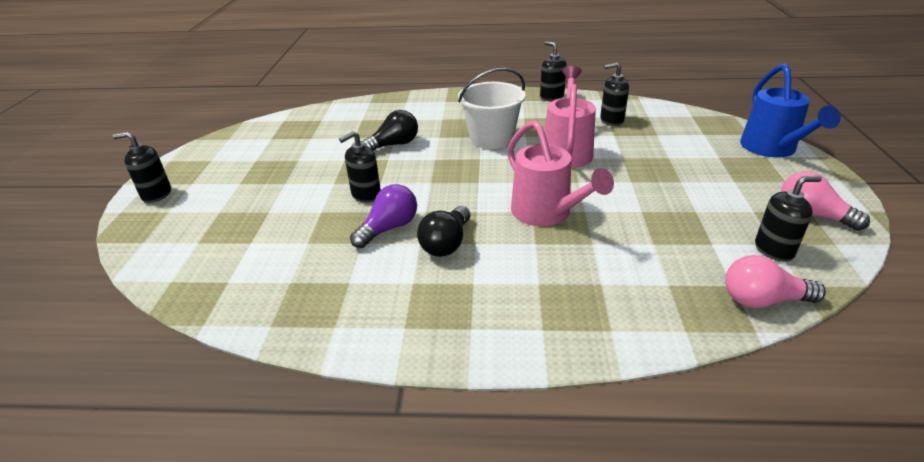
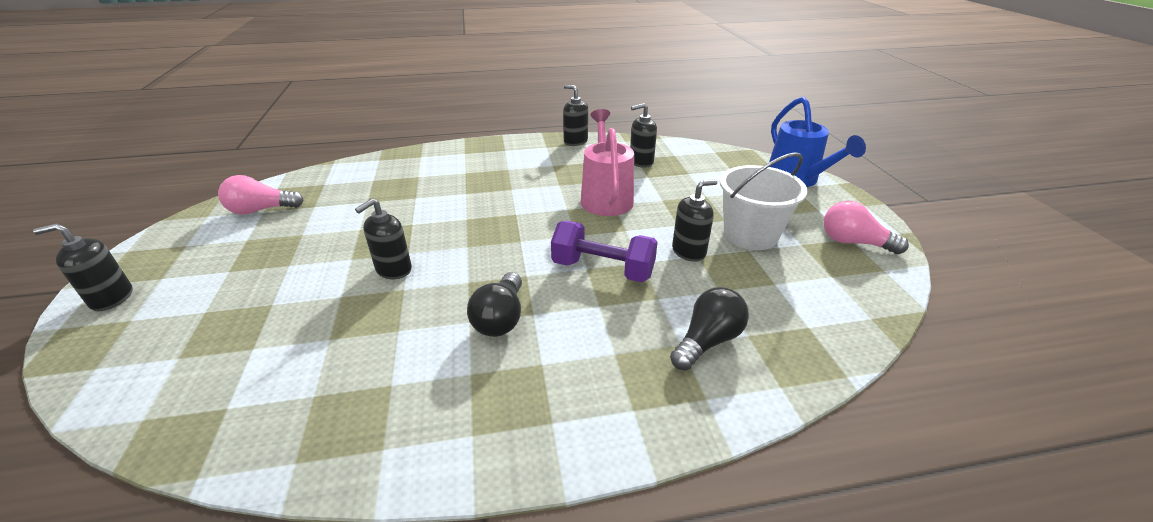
camera: 15 degrees left, 0 degrees up
purple light bulb [350,184,417,248] -> none
black light bulb [361,110,418,151] -> black light bulb moved to [670,287,749,371]
white bucket [458,68,526,149] -> white bucket moved to [720,152,807,250]
pink watering can [507,120,614,226] -> purple dumbbell [551,221,658,282]
pink light bulb [725,255,826,308] -> pink light bulb moved to [218,175,304,215]
black soap dispenser [755,176,822,262] -> black soap dispenser moved to [672,179,718,262]

